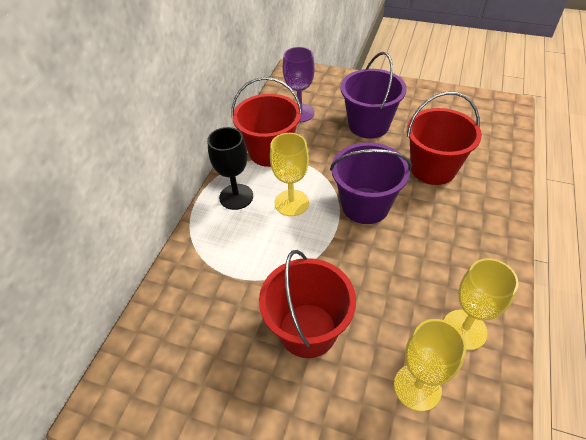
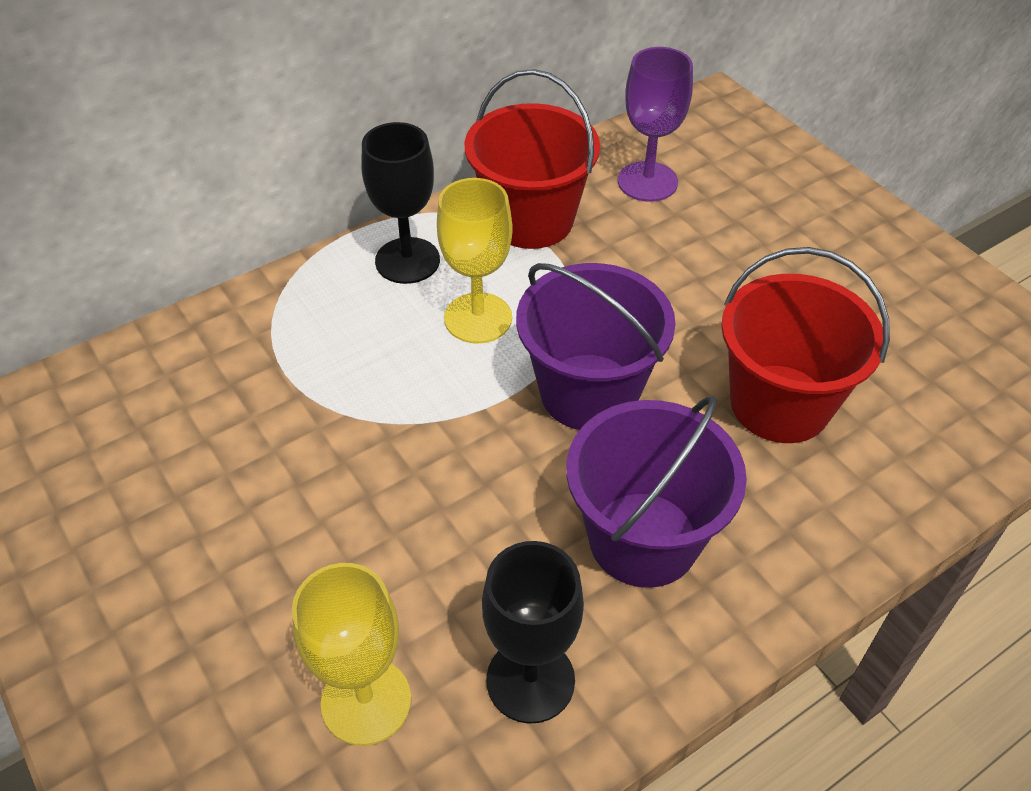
camera: 35 degrees right, 0 degrees up
red bucket [259,250,356,358] -> none
purple bucket [340,52,407,139] -> purple bucket moved to [566,396,747,588]
yellow goblet [444,258,519,350] -> black goblet [482,541,584,724]

